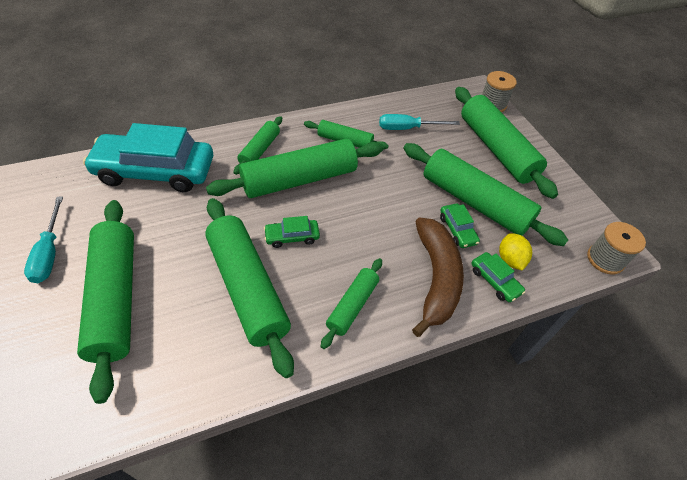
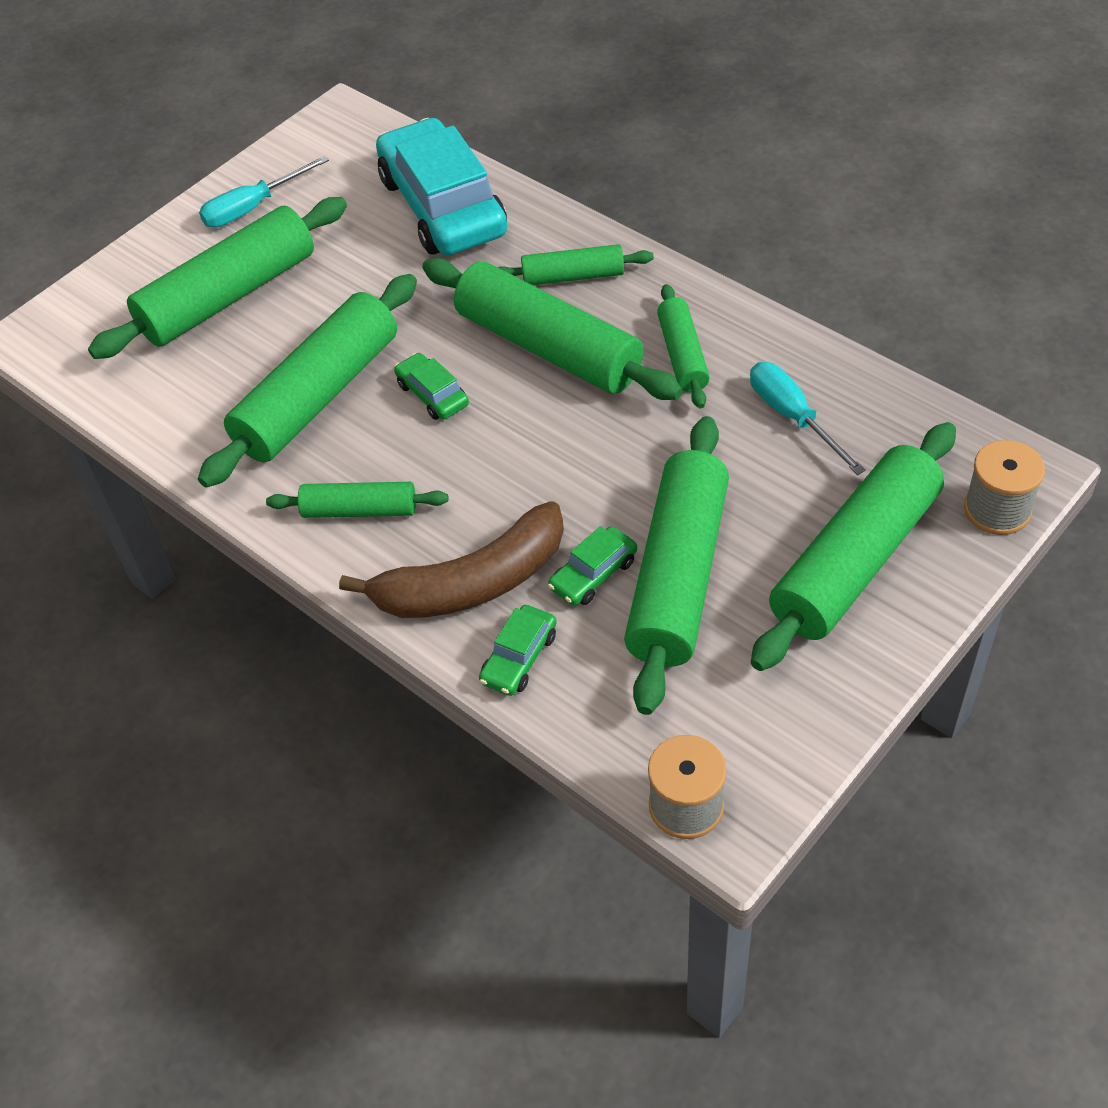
camera: 70 degrees right, 0 degrees up
yellow lemon [499,233,532,271] -> none

